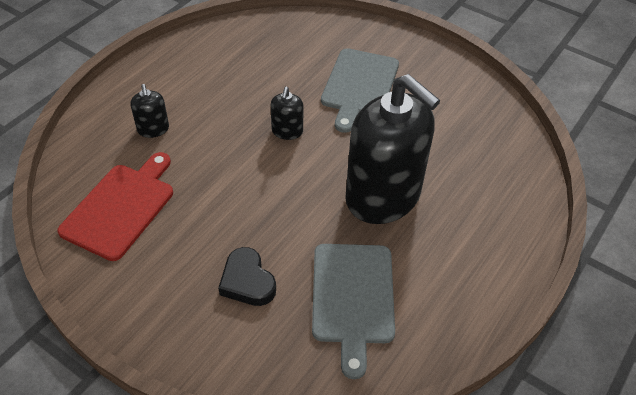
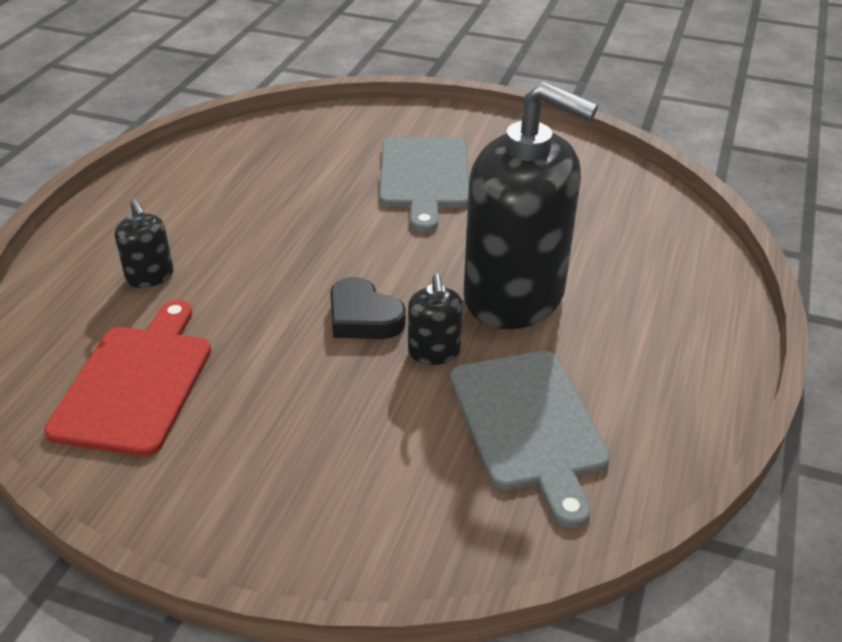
camera: 15 degrees left, 10 degrees down
black heart [218,247,276,306] -> black heart moved to [330,277,406,339]
black soap dispenser [271,87,303,140] -> black soap dispenser moved to [408,274,463,365]

